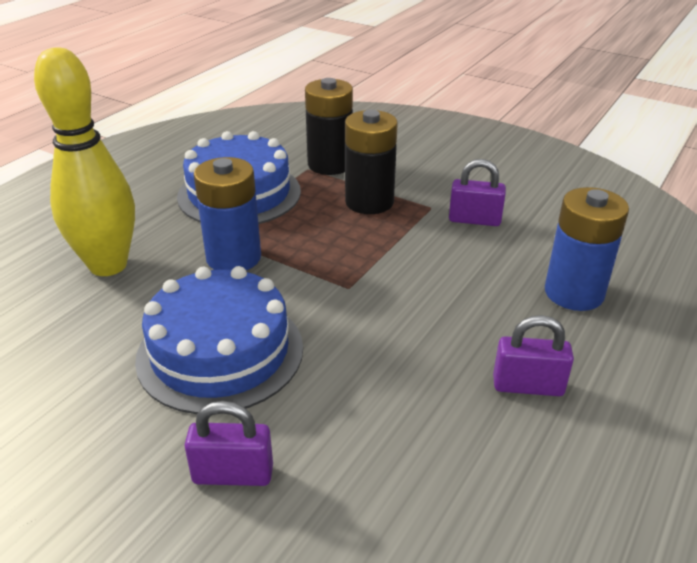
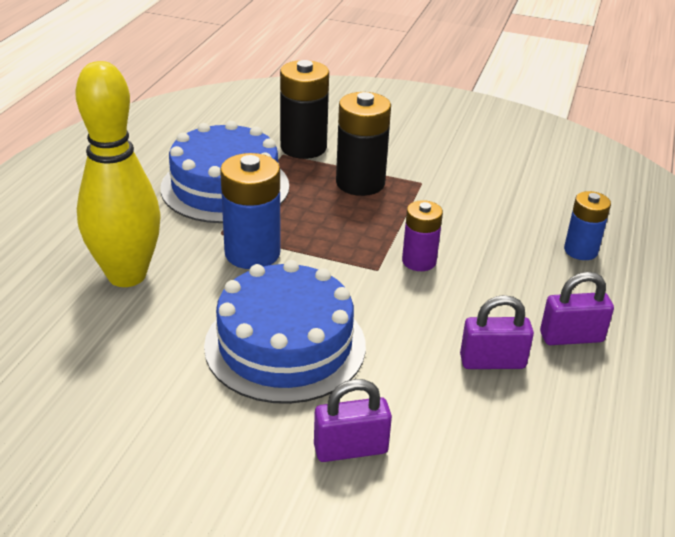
camera: 15 degrees left, 0 degrees up
purple padlock [449,159,506,226] -> purple padlock moved to [460,295,534,369]
blue battery [545,187,629,311] -> blue battery [564,191,611,260], size x0.62
none -> purple battery [402,200,443,271]

